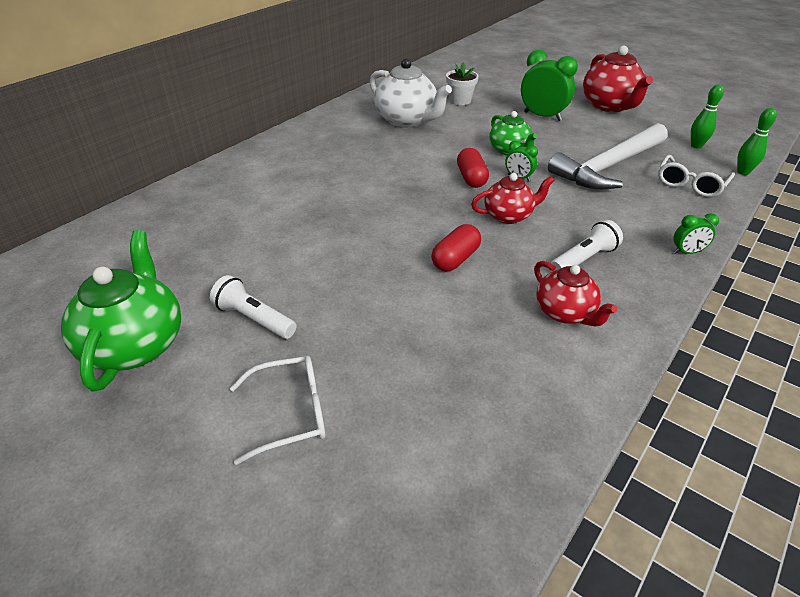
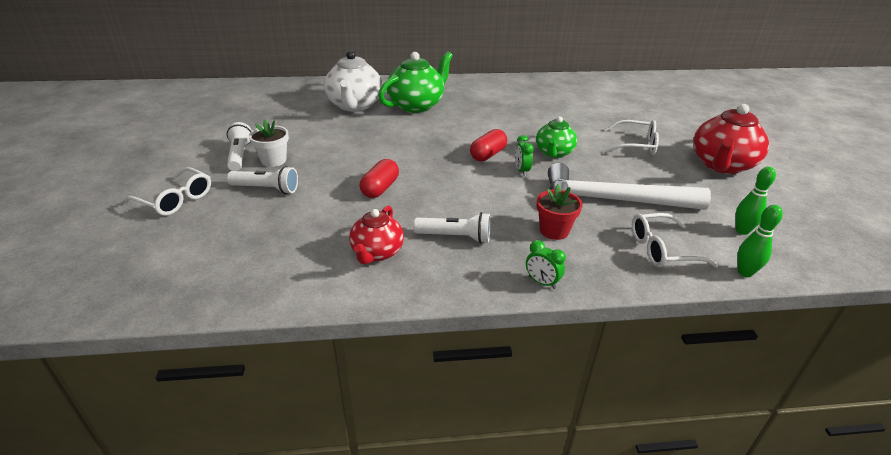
camera: 45 degrees right, 5 degrees down
green teapot [61,230,181,391] -> green teapot moved to [378,51,453,113]
white teapot [369,58,452,128] -> white teapot moved to [324,50,383,112]
red capsule [431,224,481,271] -> red capsule turned 60 degrees counterclockwise [359,159,399,198]
white flower pot [446,62,479,105] -> white flower pot moved to [249,119,289,167]
red teapot [471,173,555,224] -> none
green clock [521,50,578,121] -> white glasses [605,120,659,155]
none -> white flashlight [227,166,298,194]
none -> red flower pot [537,184,583,240]

